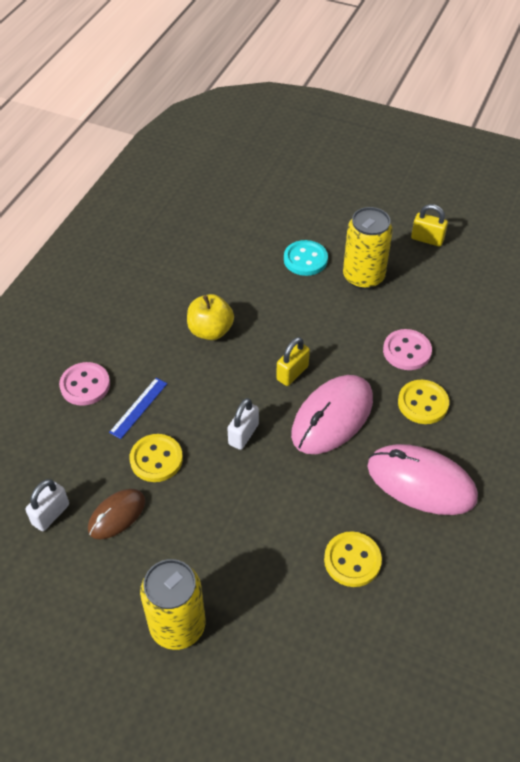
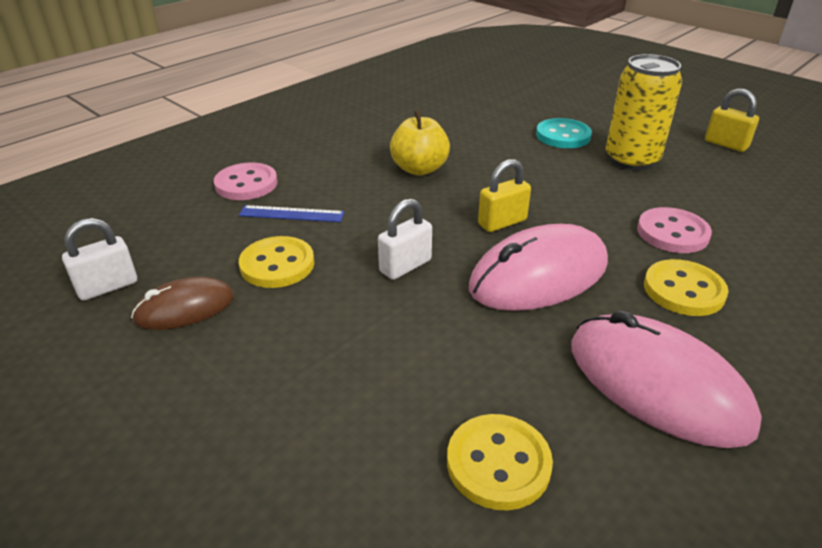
camera: 20 degrees right, 15 degrees down
blue ruler [109,378,167,439] -> blue ruler turned 45 degrees clockwise [239,205,345,222]
yellow can [140,559,205,650] -> none

